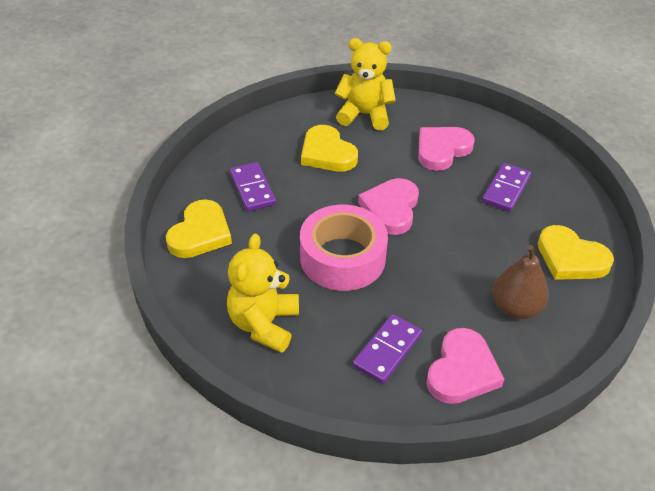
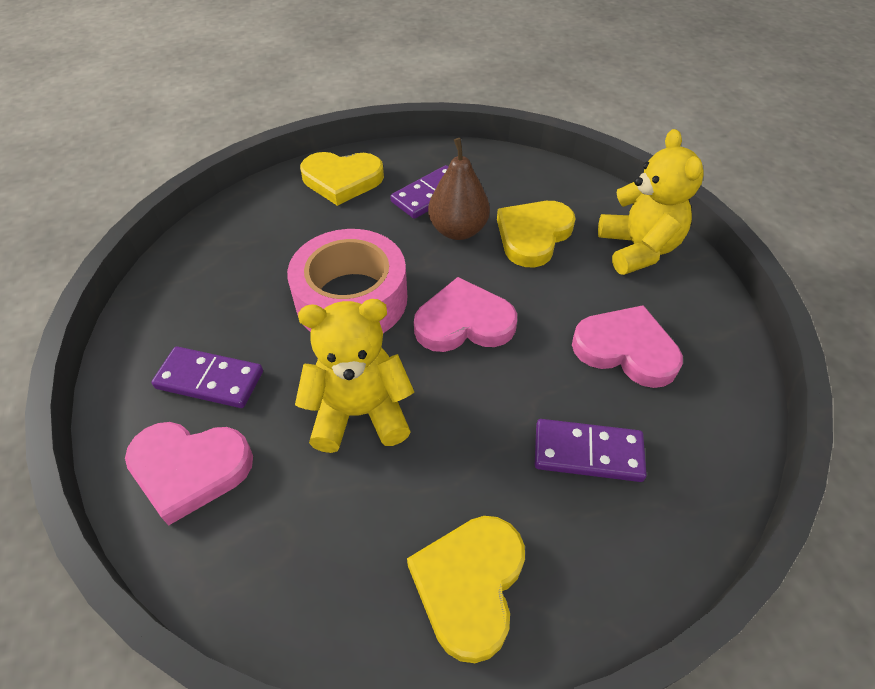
camera: 70 degrees right, 5 degrees up
yellow teddy bear [227,234,299,353] -> yellow teddy bear moved to [295,299,414,453]
brown pear [493,245,549,319] -> brown pear moved to [428,138,490,240]

